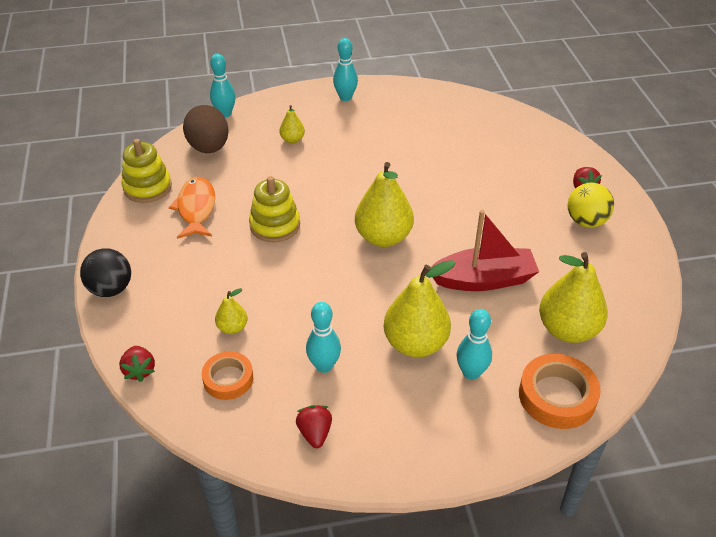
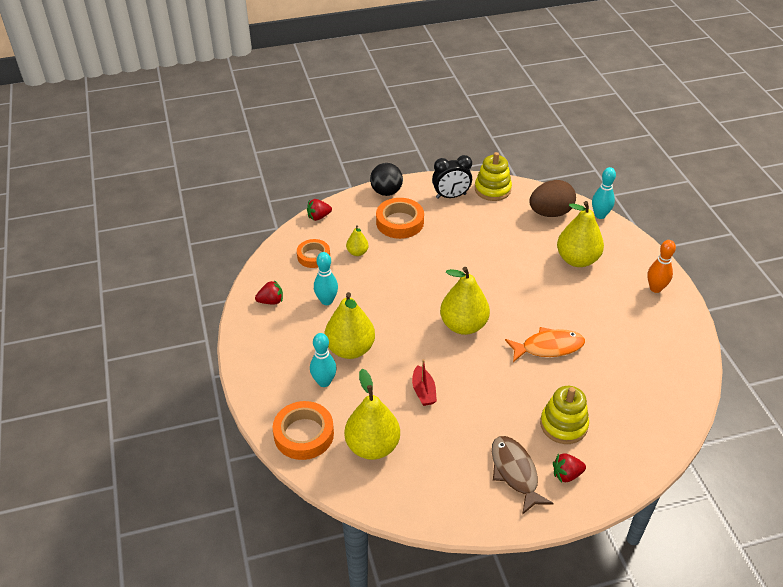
camera: 85 degrees right, 0 degrees up
orange fish [169,177,215,239] -> orange fish moved to [505,327,585,362]
yellow stacking toy [249,176,300,242] -> yellow stacking toy moved to [540,386,589,444]
yellow pear [279,105,305,143] -> yellow pear [557,201,604,267], size x2.03
turquoise bowling pin [333,38,358,101] -> orange bowling pin [647,240,676,293]
red boat [431,210,539,291] -> red boat [412,359,437,406], size x0.53
yellow ball [568,182,614,228] -> brown fish [492,436,554,515]
none -> orange tape [376,198,424,239]
none -> black clock [432,155,472,199]

